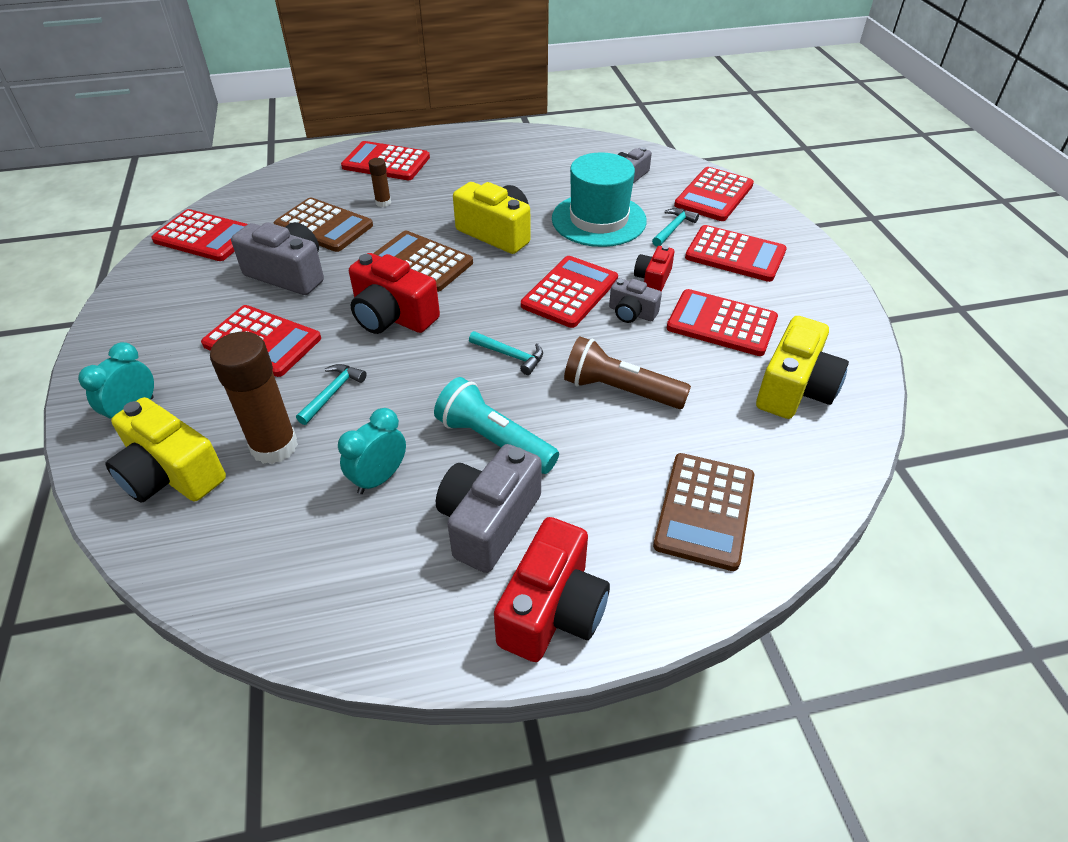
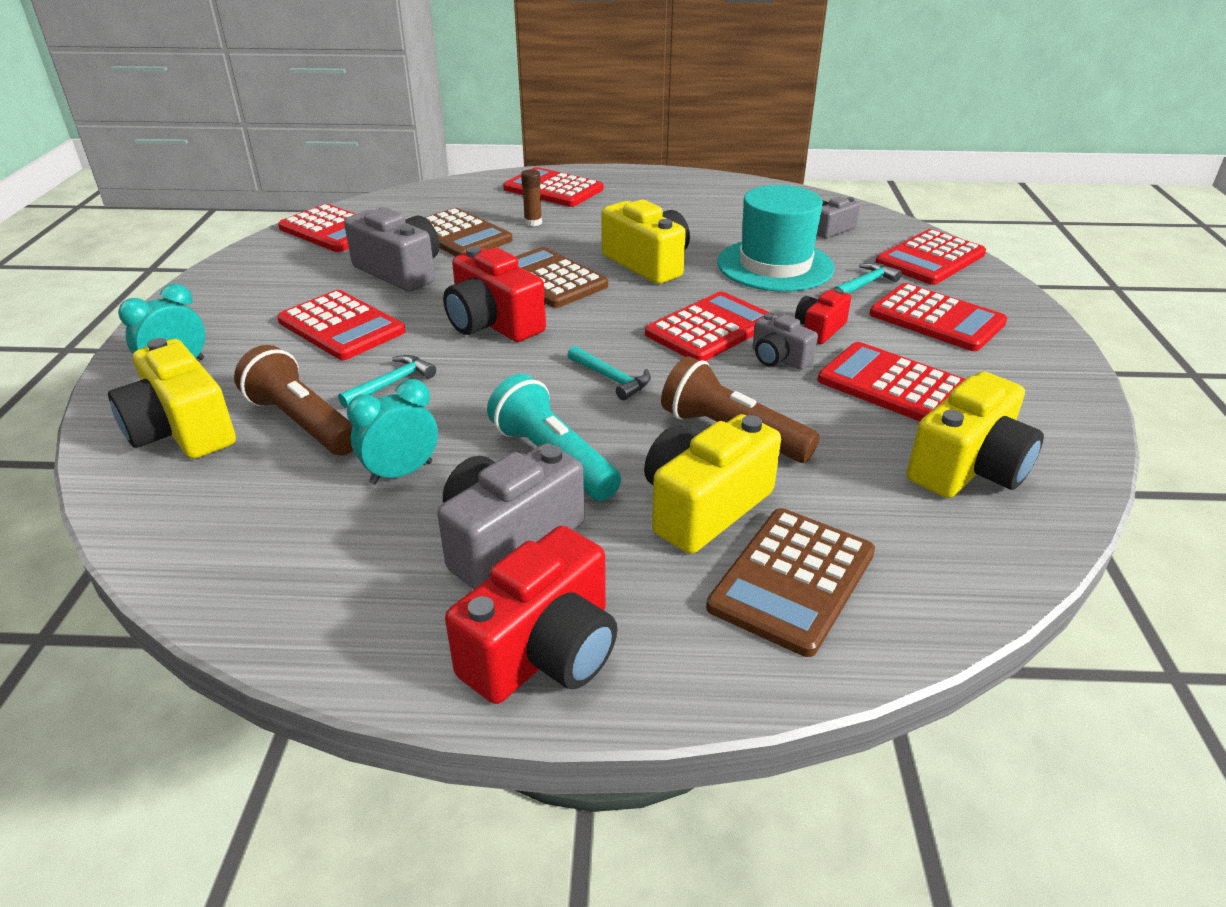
camera: 15 degrees right, 10 degrees down
brown glue stick [210,332,298,464] -> brown flashlight [234,345,353,455]
none -> yellow camera [644,414,781,554]

